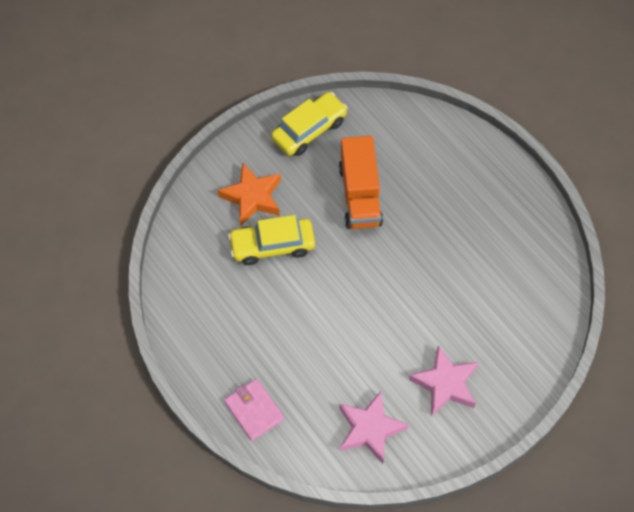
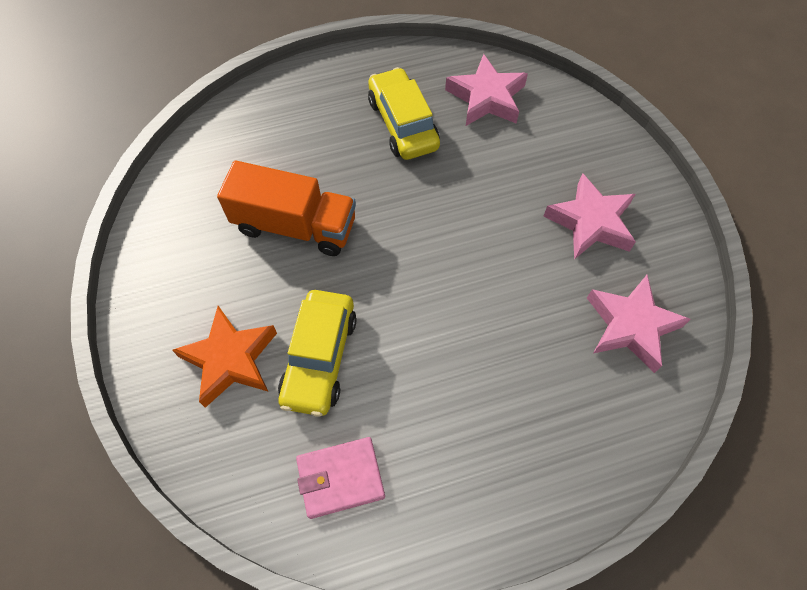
camera: 70 degrees left, 0 degrees up
pink wallet [224,379,284,441] -> pink wallet moved to [296,437,385,519]
yellow car [271,92,348,156] -> yellow car moved to [368,67,440,160]
none -> pink star [445,54,528,126]

